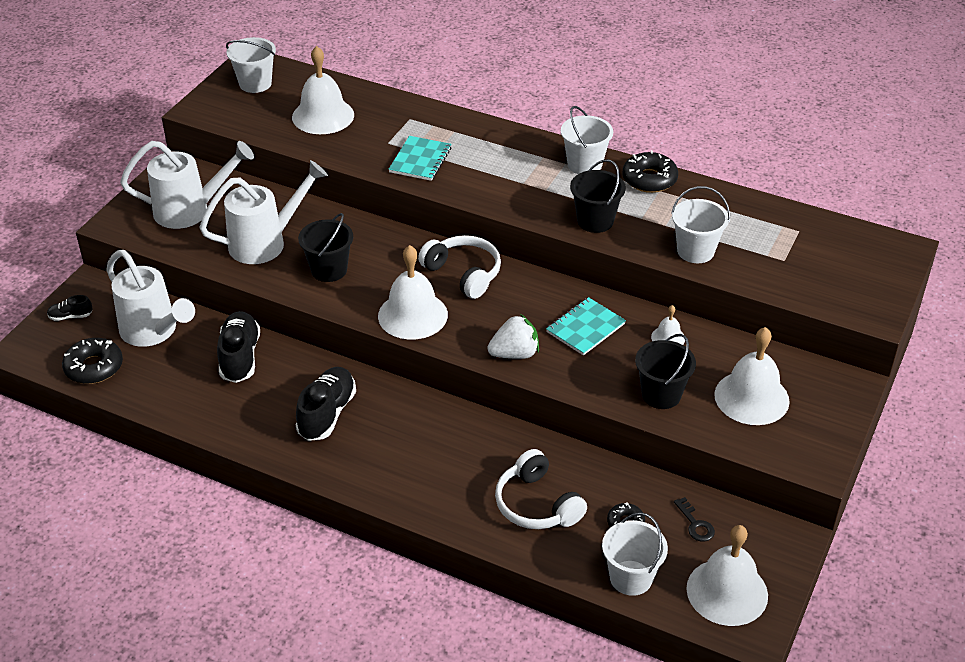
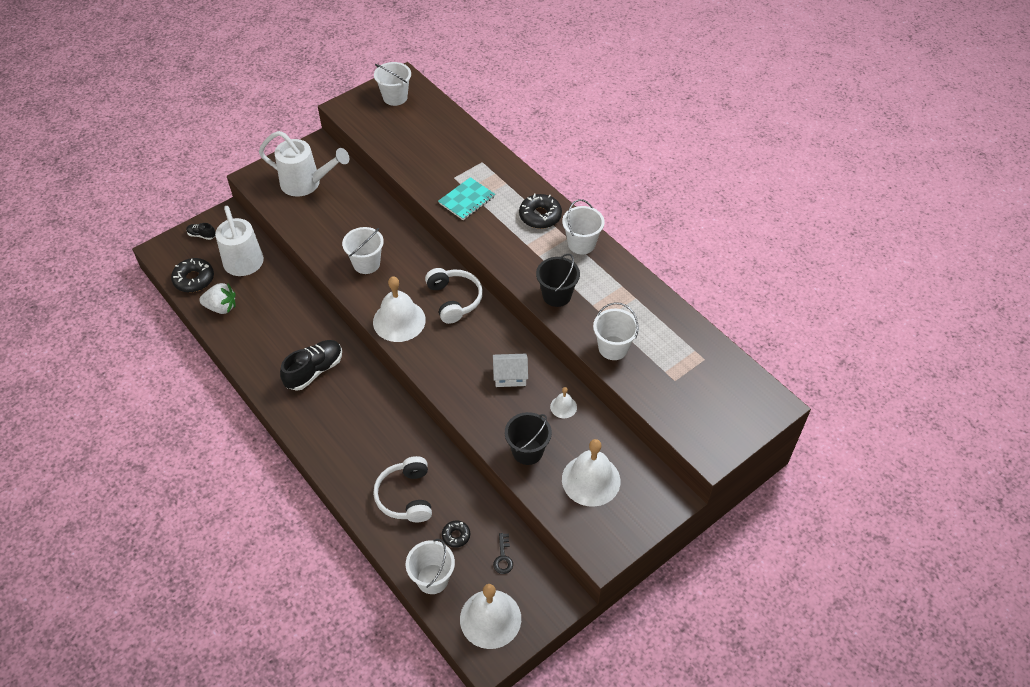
camera: 25 degrees right, 10 degrees up
white watering can [199,160,328,264] -> none
black shoe [217,311,260,383] -> none
white bell [292,46,354,134] -> none
black bucket [298,213,353,282] -> white bucket [342,227,384,274]
white strawberry [488,314,539,359] -> white strawberry moved to [199,283,236,314]
turquoise notebook [546,297,626,356] -> white house [493,354,528,387]
black donut [622,150,678,193] -> black donut moved to [519,194,562,229]

